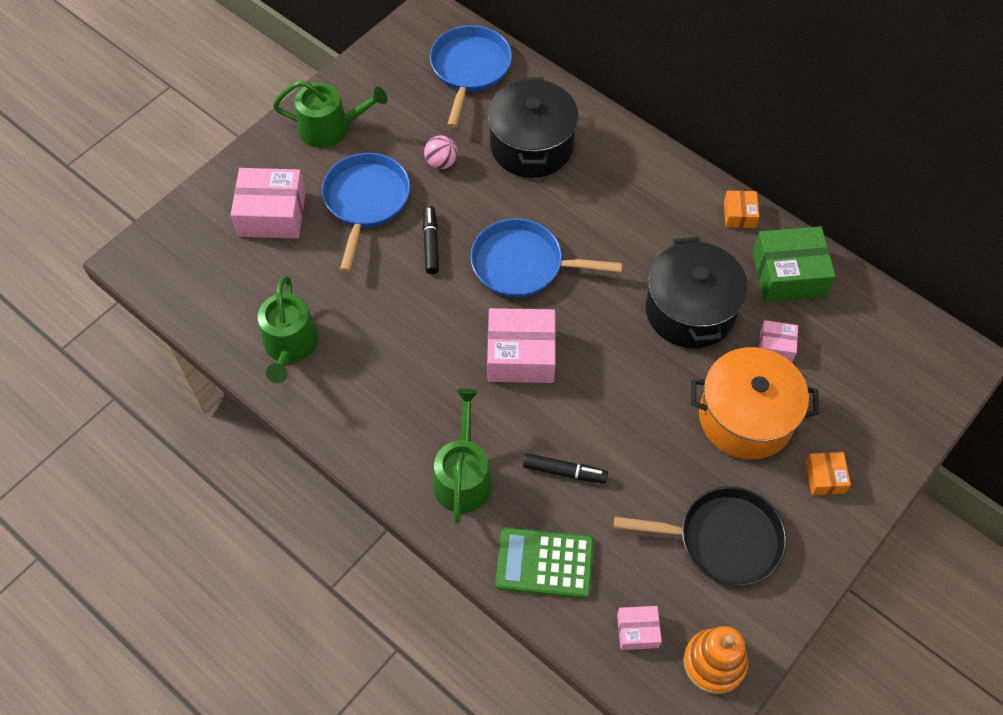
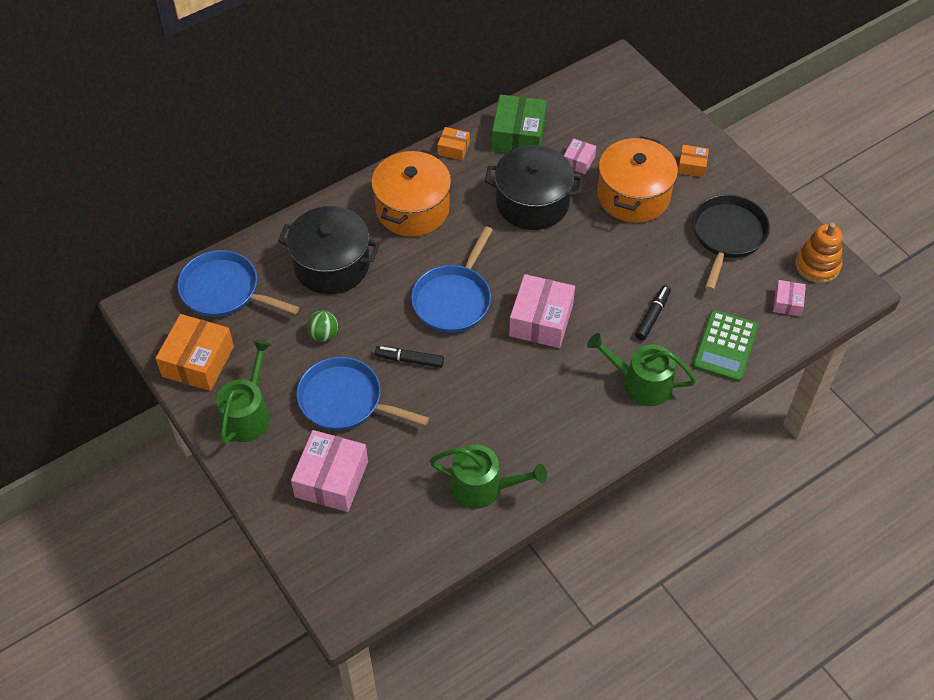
camera: 75 degrees left, 5 degrees down
pink ball [424,135,457,169] -> green ball [307,310,338,341]
none -> orange box [155,314,234,391]
none -> orange pot [371,150,451,236]

